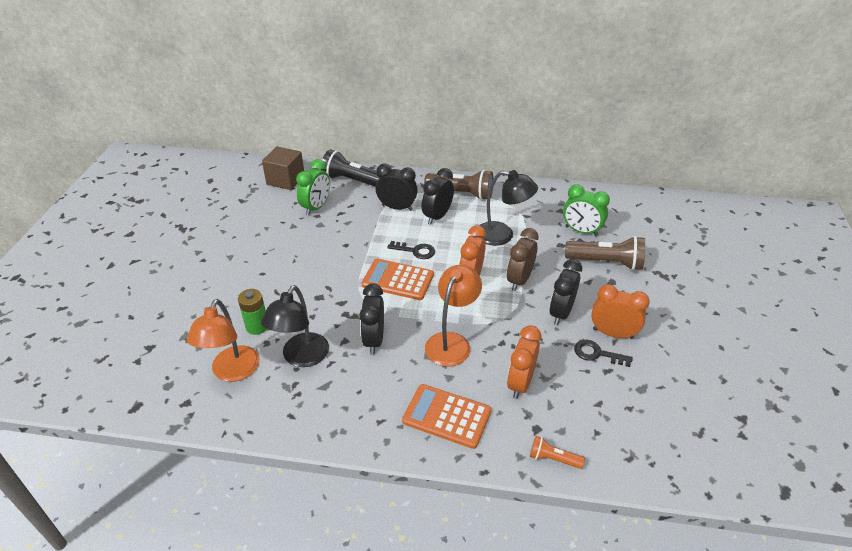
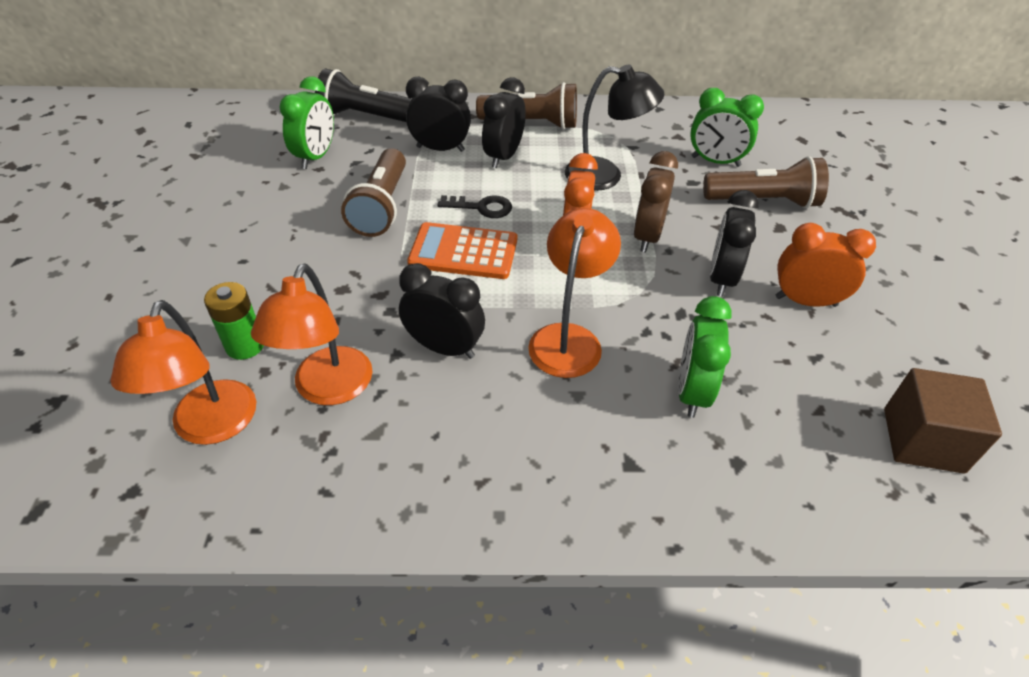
camera: 10 degrees left, 5 degrees up
black lamp [261,285,329,367] -> orange lamp [251,263,373,405]
brown cube [262,146,304,190] -> brown cube moved to [884,368,1002,474]
black clock [360,284,384,354] -> black clock turned 120 degrees clockwise [399,263,485,359]
orange calculator [402,384,491,449] -> none
orange clock [507,325,541,399] -> green clock [678,296,732,418]
orange flashlight [530,436,585,469] -> none
black key [574,340,633,367] -> none
none -> brown flashlight [341,148,406,237]

